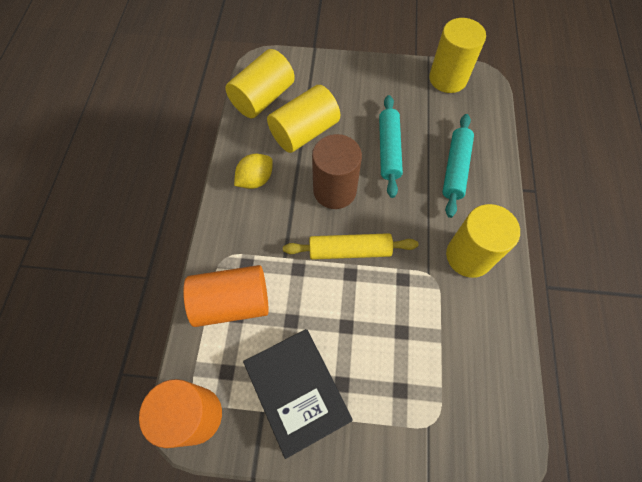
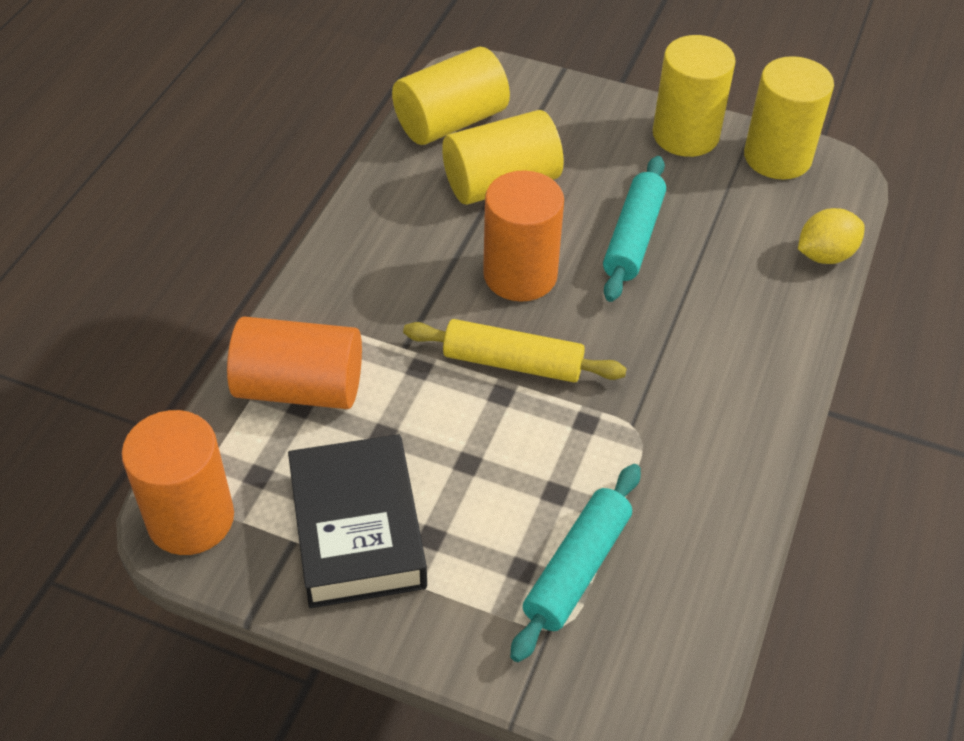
camera: 15 degrees right, 15 degrees down
yellow lemon [234,154,273,189] -> yellow lemon moved to [798,208,865,264]
brown cylinder [312,134,362,209] -> orange cylinder [483,170,564,302]
turquoise rolling pin [443,114,474,218] -> turquoise rolling pin moved to [510,464,641,662]
yellow cylinder [446,204,520,278] -> yellow cylinder moved to [653,35,736,157]

